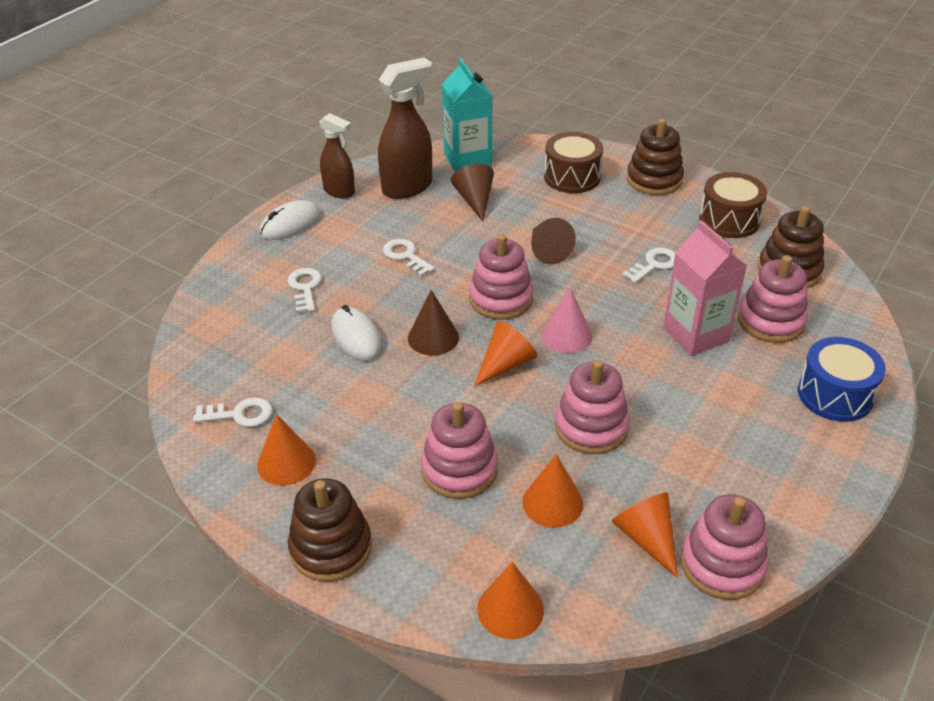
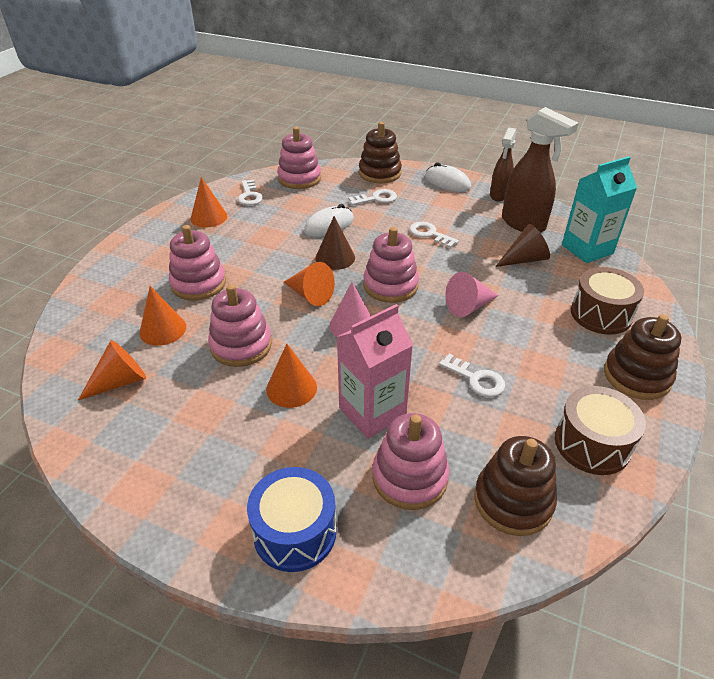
camera: 80 degrees right, 0 degrees up
brown stacking toy [288,478,372,582] -> brown stacking toy moved to [359,122,402,183]
white key [383,239,435,277] -> white key turned 90 degrees counterclockwise [410,222,459,248]
orange cone [477,562,544,639] -> orange cone moved to [266,344,317,408]
brown cone [531,218,576,264] -> pink cone [445,272,499,317]
pink stacking toy [680,494,769,600] -> pink stacking toy moved to [277,127,321,189]

